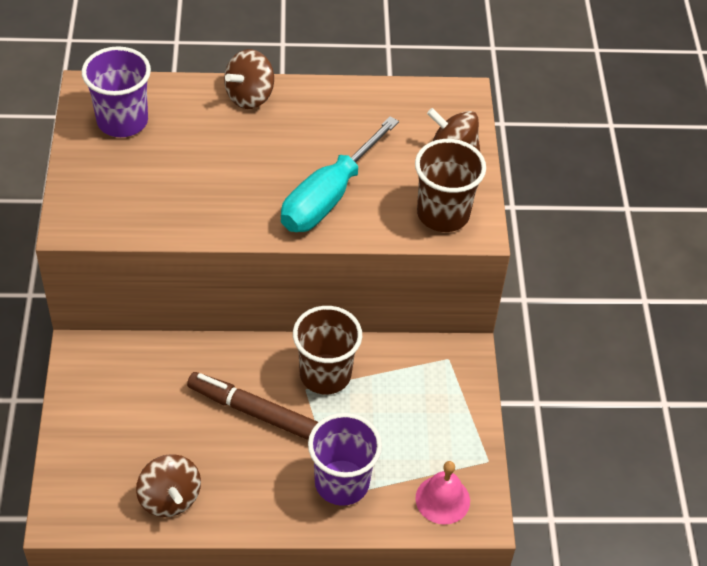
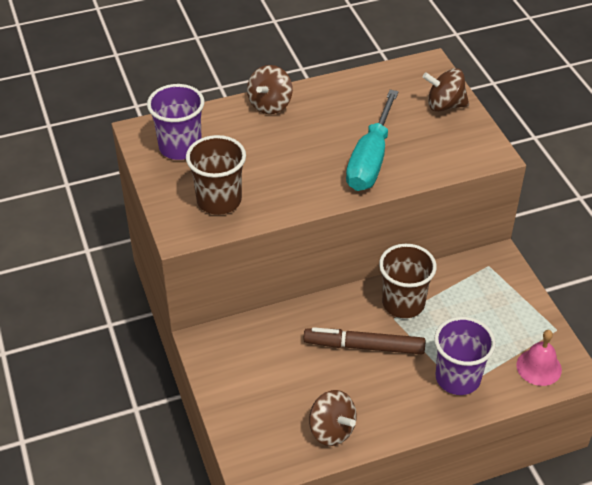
camera: 15 degrees left, 5 degrees down
brown cup [415,139,486,232] -> brown cup moved to [186,135,246,215]

